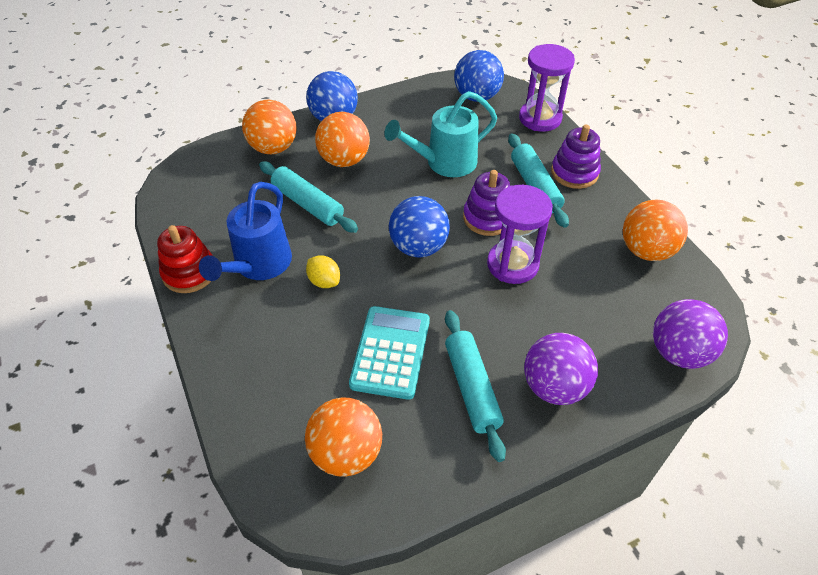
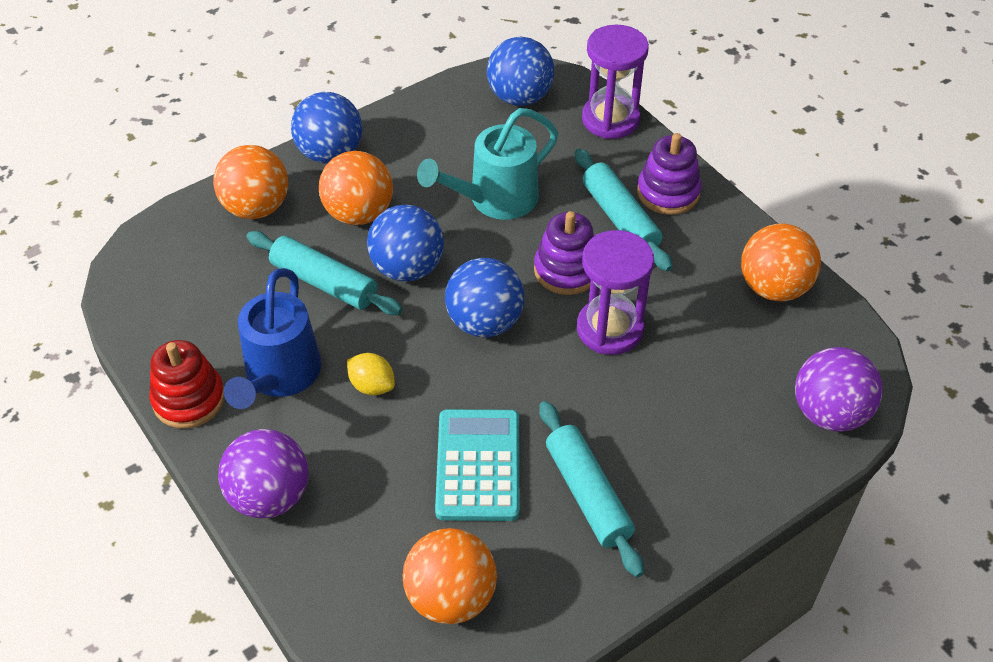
camera: 10 degrees left, 0 degrees up
purple ball [524,333,598,405] -> purple ball moved to [218,429,309,519]
none -> blue ball [367,205,444,282]

